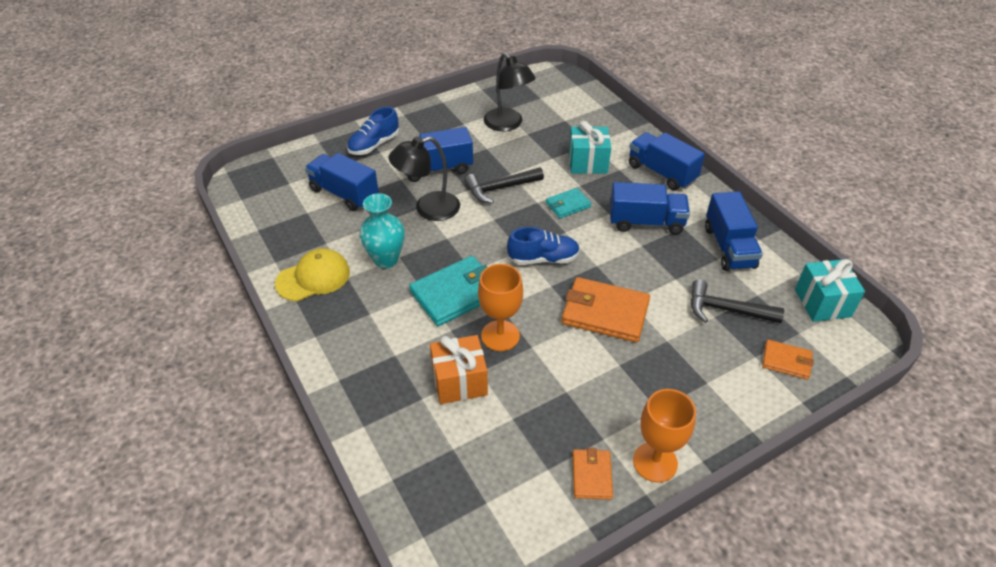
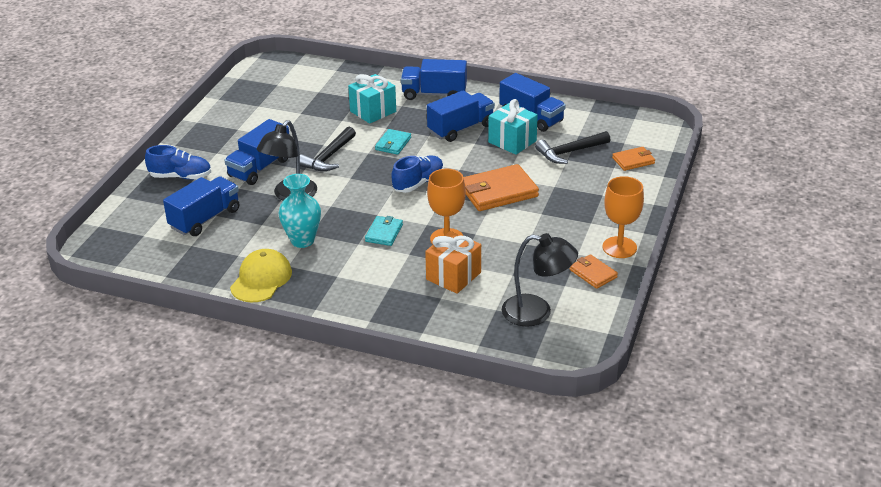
camera: 40 degrees left, 10 degrees down
blue truck [305,153,379,211] -> blue truck turned 135 degrees clockwise [163,176,239,236]
blue shoe [347,107,399,155] -> blue shoe turned 90 degrees counterclockwise [145,145,211,180]
turquoise wallet [409,256,487,326] -> turquoise wallet [365,216,403,246], size x0.55
black lamp [484,53,536,131] -> black lamp moved to [502,233,578,327]
turquoise gift [795,259,865,322] -> turquoise gift moved to [488,99,538,155]

